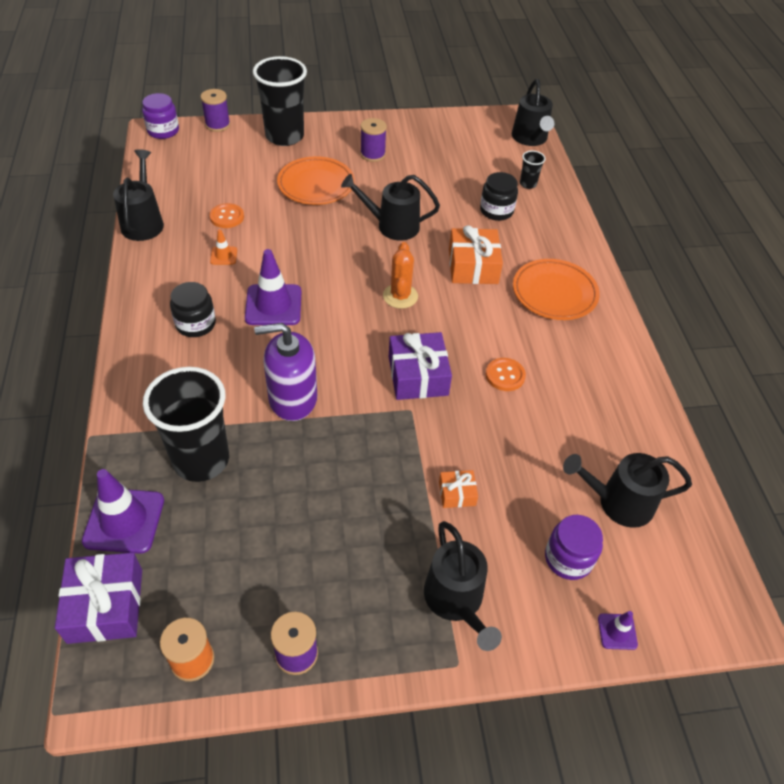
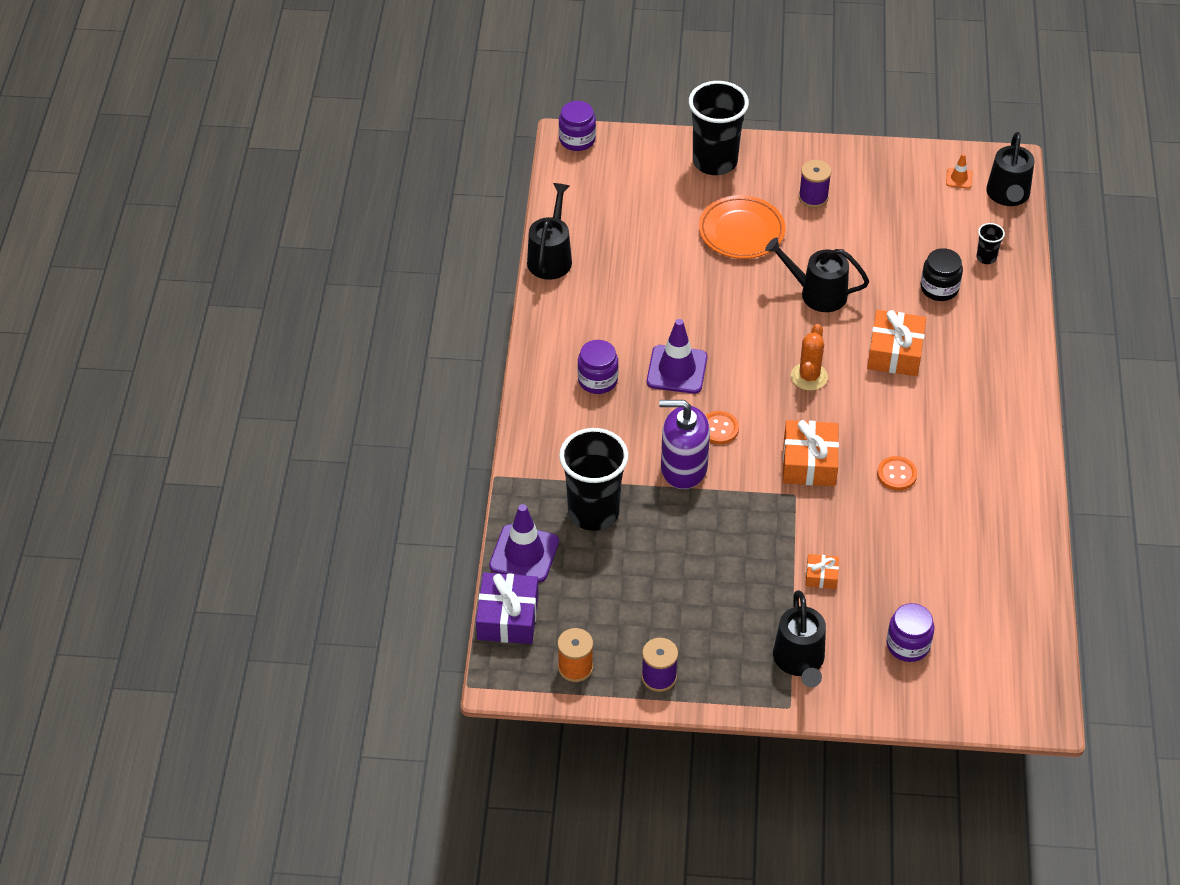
camera: 15 degrees right, 0 degrees up
black jar [170,282,216,337] -> purple jar [578,340,618,394]
purple spool [201,89,230,132] -> none
orange button [209,203,244,228] -> orange button moved to [705,411,739,444]
orange traffic cone [210,229,237,265] -> orange traffic cone moved to [946,154,973,189]
purple gift [389,332,452,400] -> orange gift [783,420,839,486]
orange plate [513,259,600,320] -> none
black watering can [563,453,692,528] -> none
purple traffic cone [598,611,638,650] -> none

